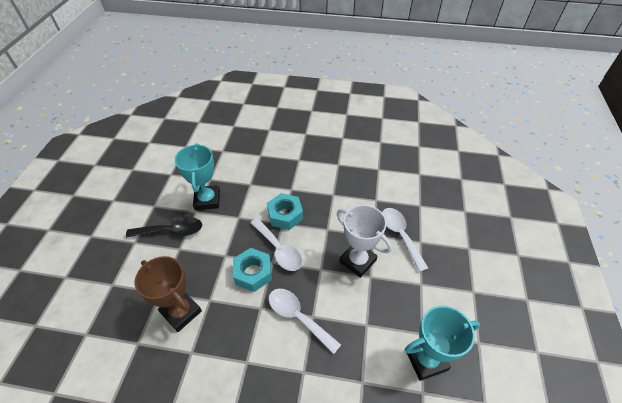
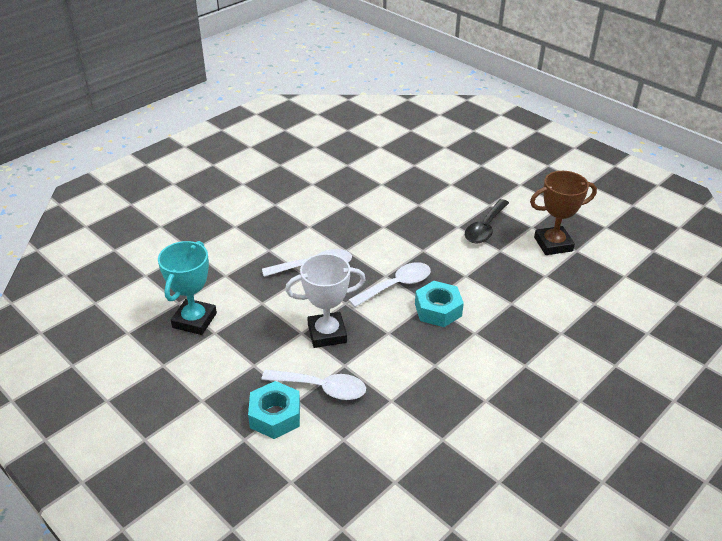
camera: 125 degrees right, 10 degrees down
brown trophy [135,256,202,332] -> brown trophy moved to [530,171,597,255]
turquoise trophy [175,143,220,210] -> none
turquoise nut [233,248,272,292] -> turquoise nut moved to [248,381,300,439]
white spoon [250,218,302,271] -> white spoon turned 150 degrees clockwise [349,262,431,307]

